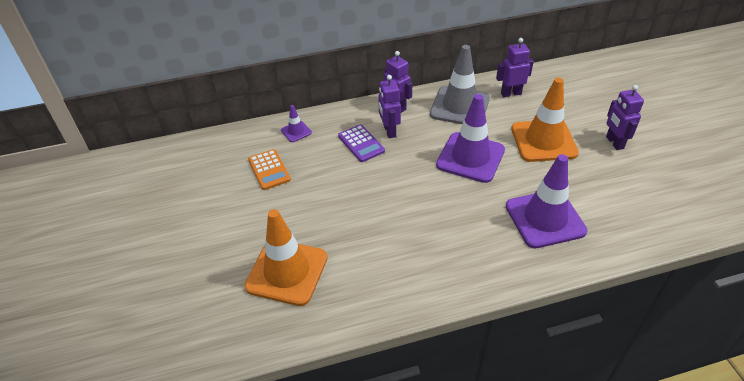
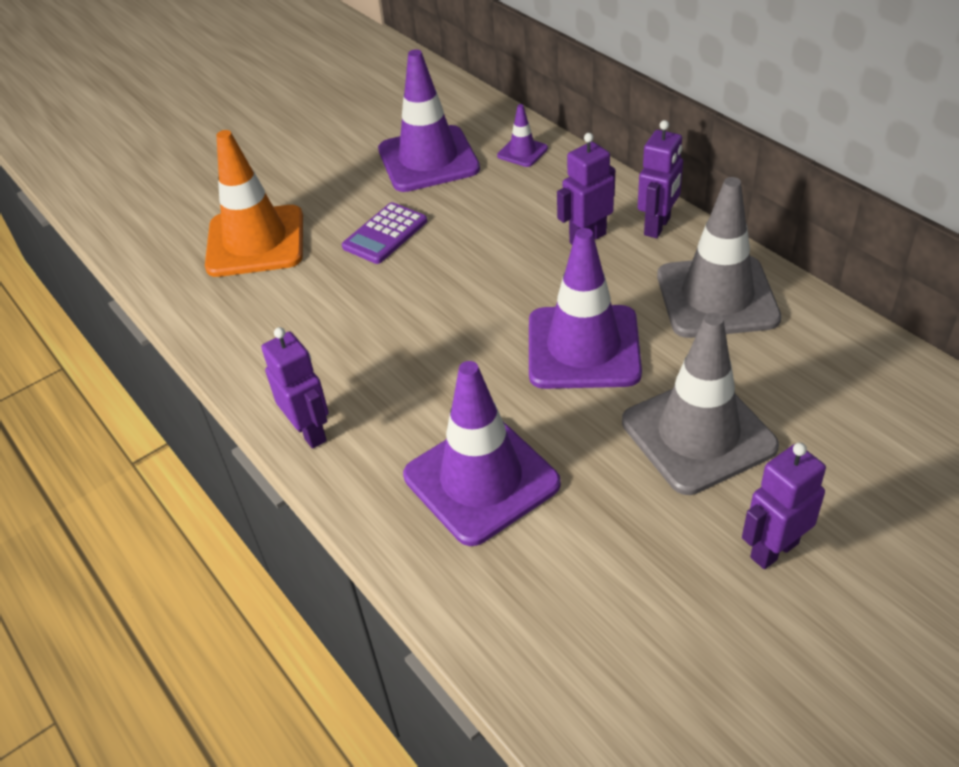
camera: 70 degrees right, 0 degrees up
orange calculator [248,149,291,190] -> purple traffic cone [378,49,480,192]
purple calculator [338,124,385,162] -> purple calculator moved to [342,202,427,264]
purple robot [496,38,534,97] -> purple robot moved to [261,327,329,449]
orange traffic cone [511,78,579,162] -> grey traffic cone [622,313,779,495]

